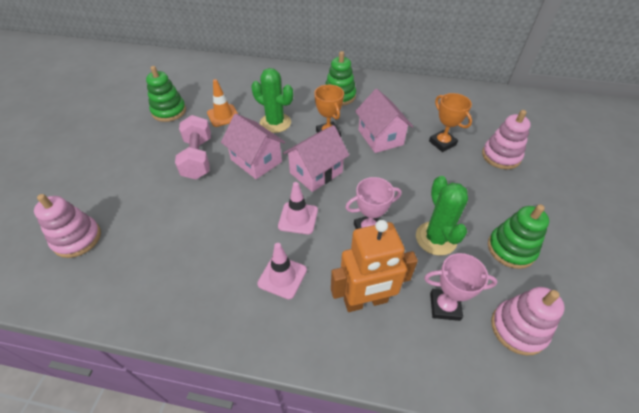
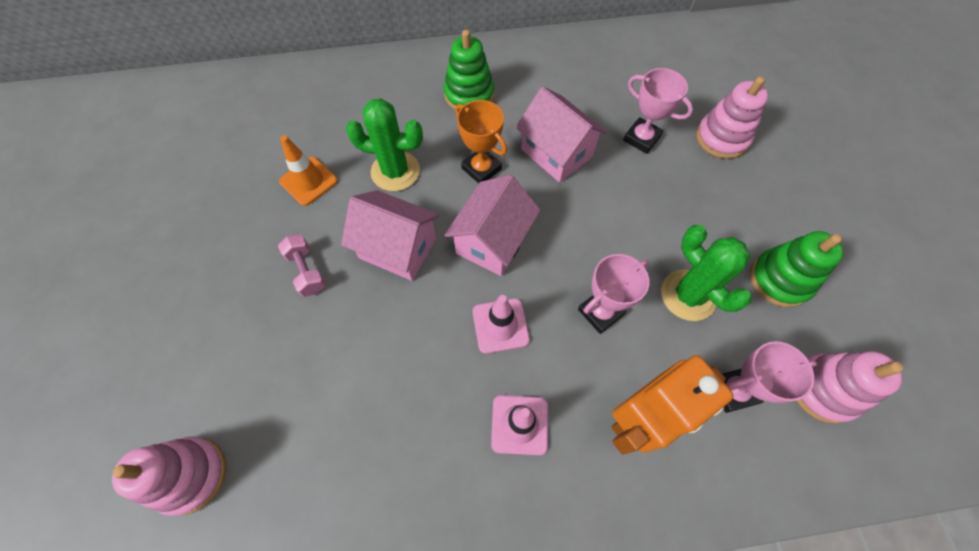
camera: 20 degrees left, 15 degrees up
green stacking toy [146,66,186,122] -> none
pink dumbbell [175,115,211,179] -> pink dumbbell [278,234,326,297], size x0.58
orange trophy [429,93,472,152] -> pink trophy [623,68,693,154]

